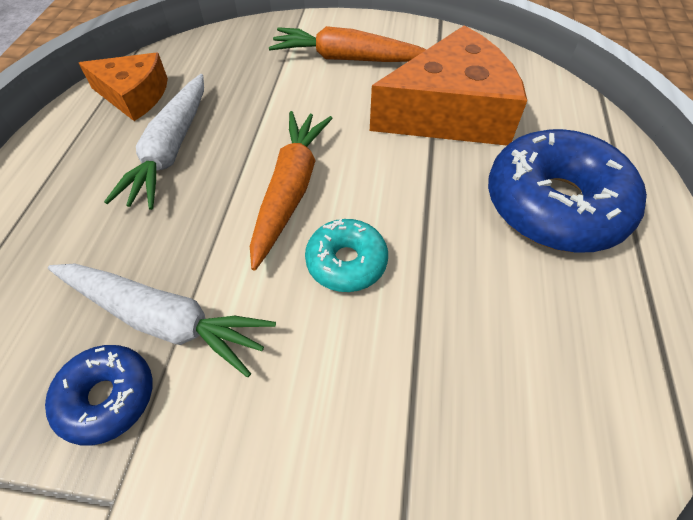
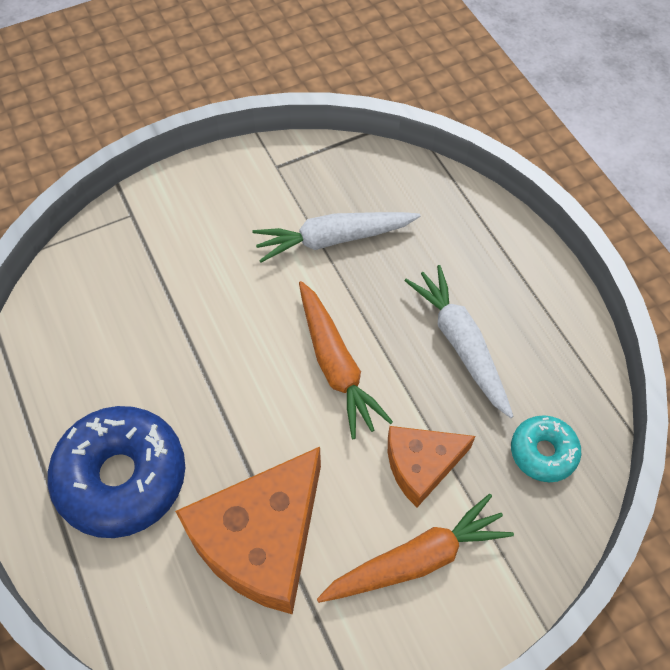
camera: 145 degrees right, 5 degrees up
blue donut [45,345,153,446] -> none
orange cheese [79,53,168,121] -> orange cheese moved to [388,426,475,507]
turquoise donut [305,219,388,292] -> turquoise donut moved to [511,415,581,482]

